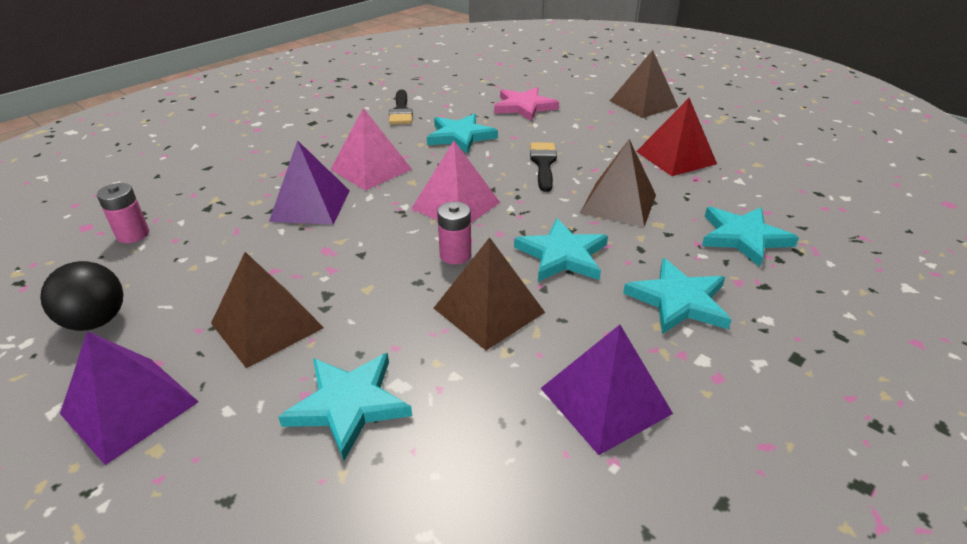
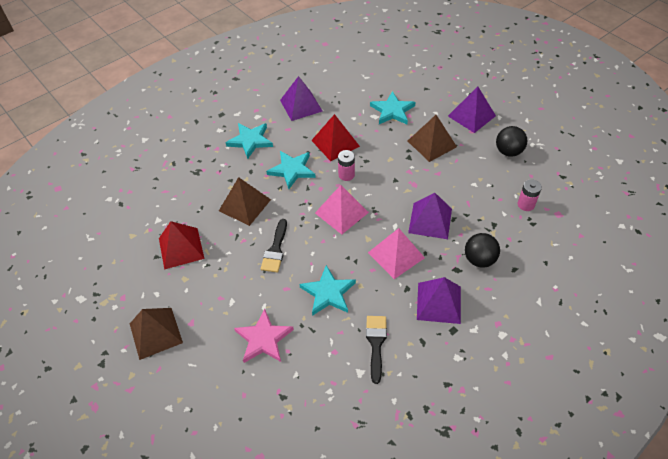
camera: 170 degrees left, 15 degrees up
brown pyramid [434,237,545,350] -> red pyramid [311,114,360,161]
turquoise star [702,207,799,267] -> none
none -> purple pyramid [417,277,461,324]
none -> black ball [465,233,500,268]

